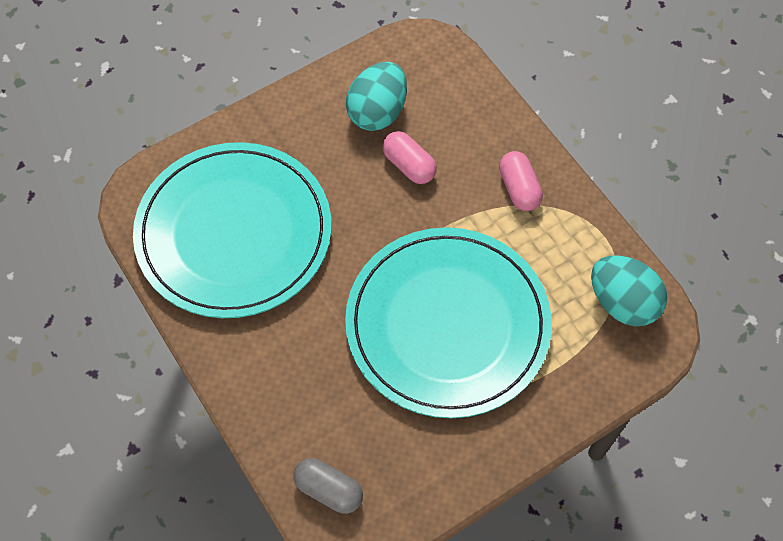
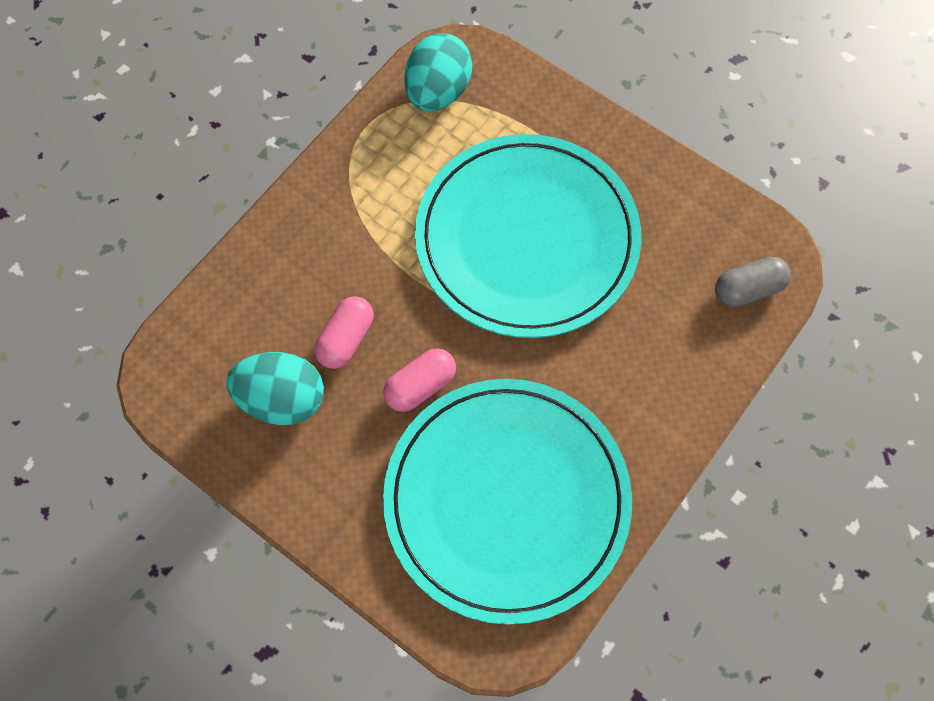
camera: 110 degrees left, 5 degrees up
grey capsule [293,458,363,514] -> grey capsule turned 60 degrees clockwise [715,257,791,307]
pink capsule [499,151,543,211] -> pink capsule moved to [383,348,456,412]

